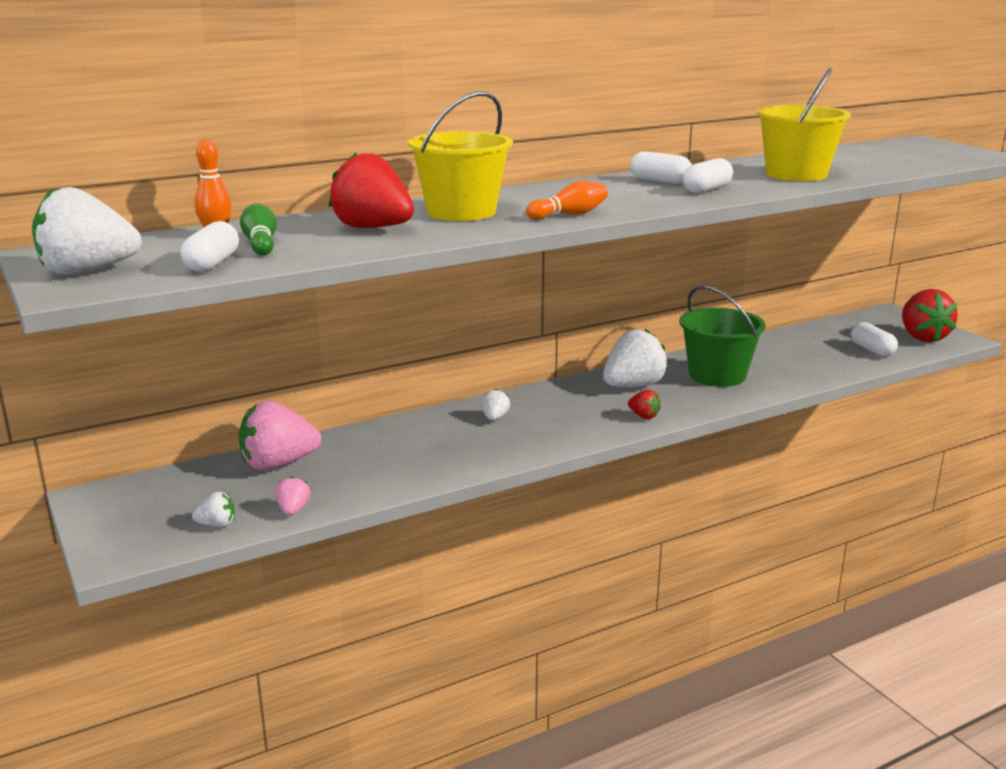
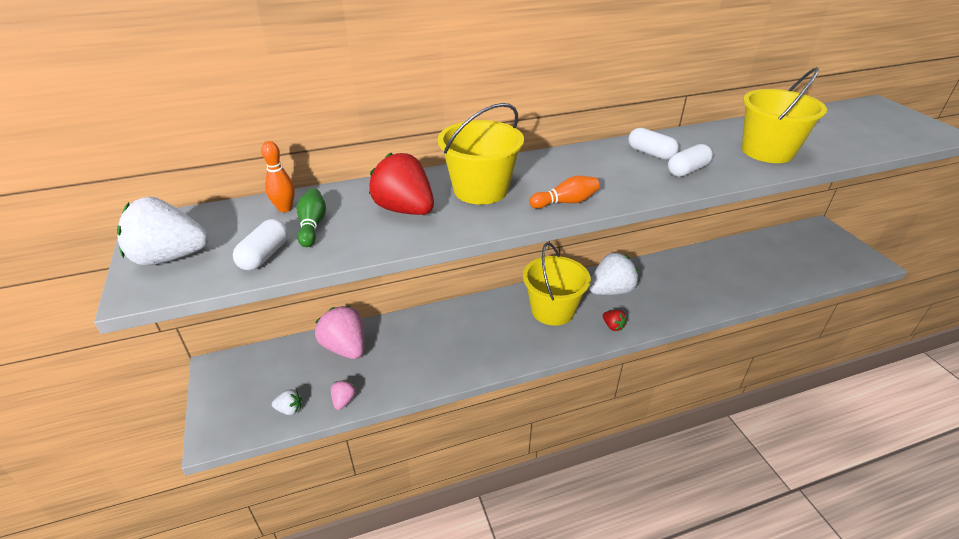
camera: 10 degrees right, 15 degrees up
pink strawberry [239,400,321,470] -> pink strawberry turned 60 degrees clockwise [315,306,364,359]
white strawberry [481,389,510,421] -> none
green bucket [679,285,766,387] -> none
white capsule [851,322,898,357] -> none
red strawberry [902,289,958,342] -> none
none -> yellow bucket [523,242,591,326]

